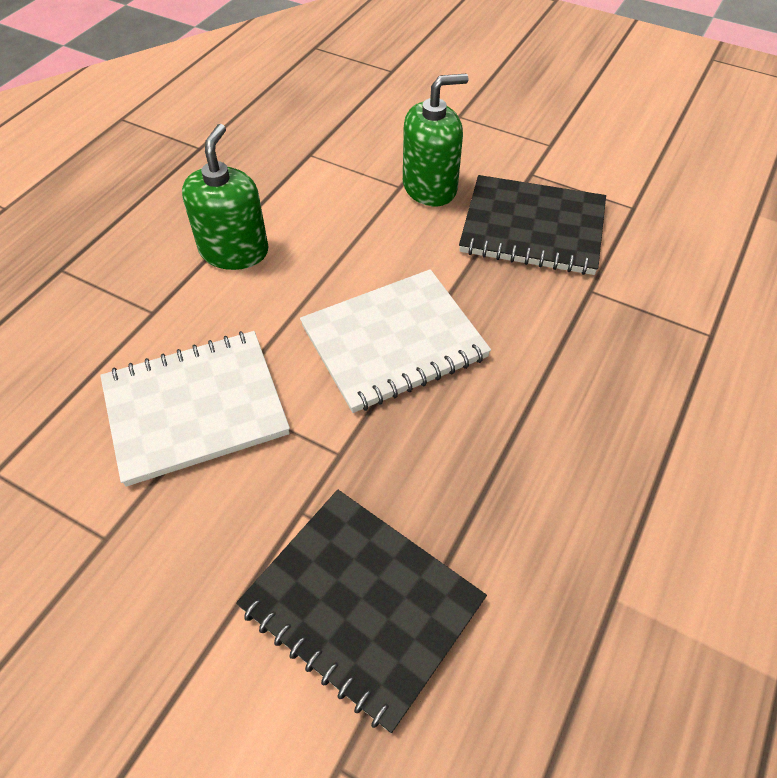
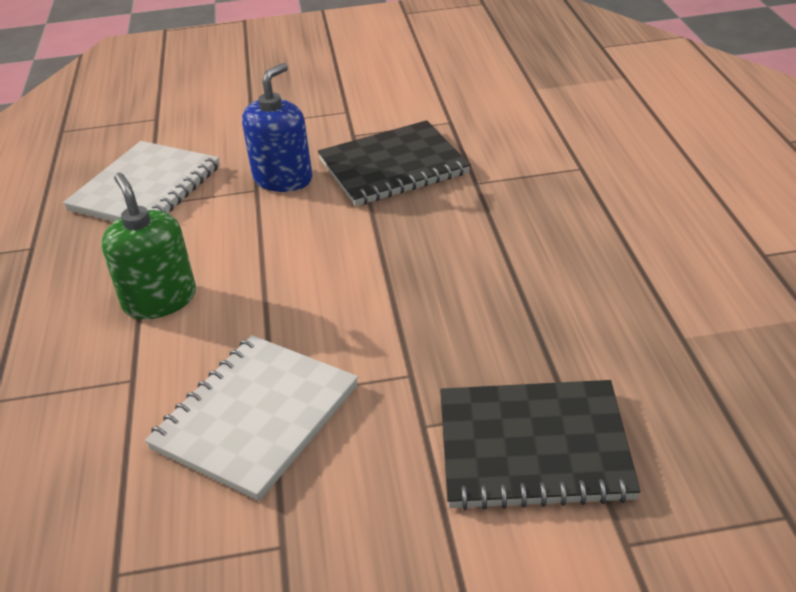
camera: 35 degrees left, 15 degrees down
white notebook [300,269,491,413] -> white notebook moved to [63,141,220,222]
green soap dispenser [403,74,469,206] -> blue soap dispenser [242,63,313,192]

